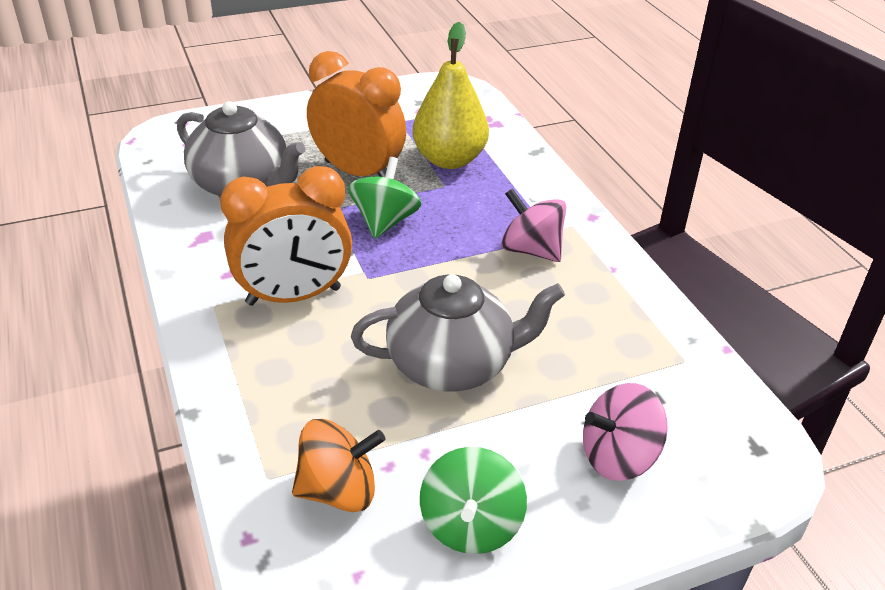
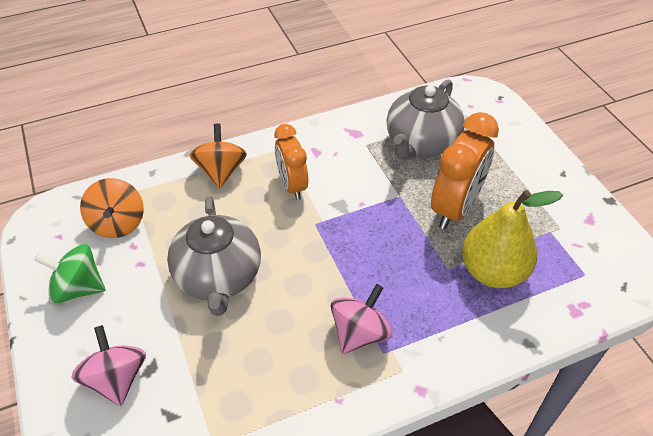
camera: 90 degrees right, 10 degrees up
orange clock [220,166,352,306] -> orange clock [275,124,308,200], size x0.66
green spinning top [348,157,421,238] -> none
none -> orange spinning top [190,124,247,188]

